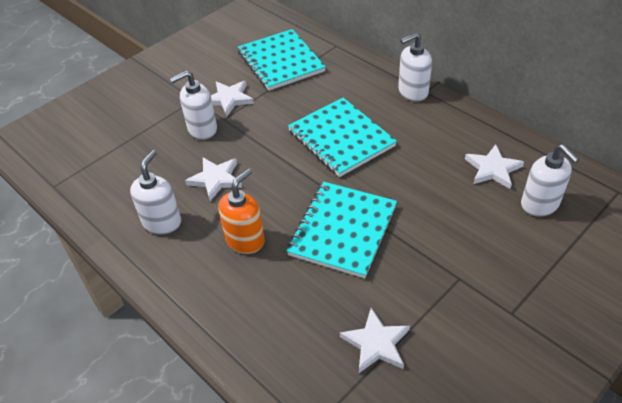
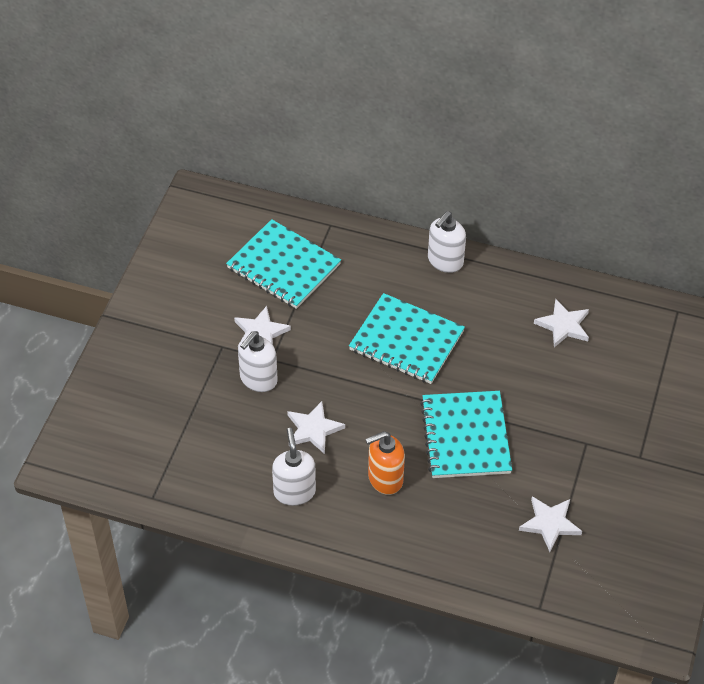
camera: 30 degrees left, 5 degrees up
orange soap dispenser [218,168,265,254] -> orange soap dispenser turned 120 degrees counterclockwise [365,431,405,495]
white soap dispenser [521,144,580,217] -> none

